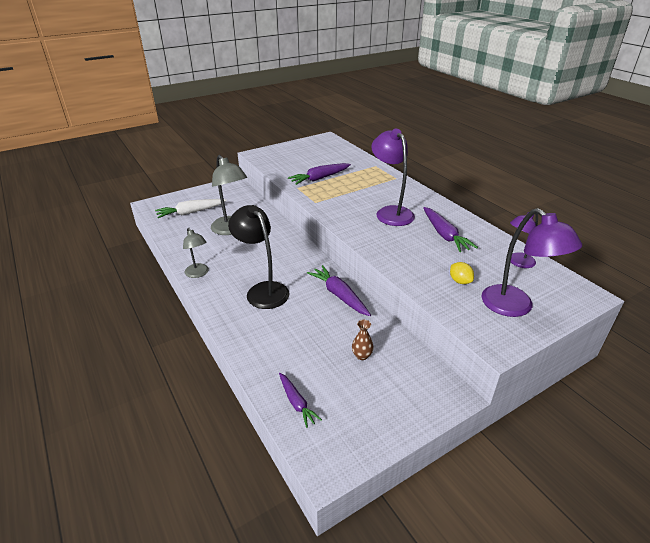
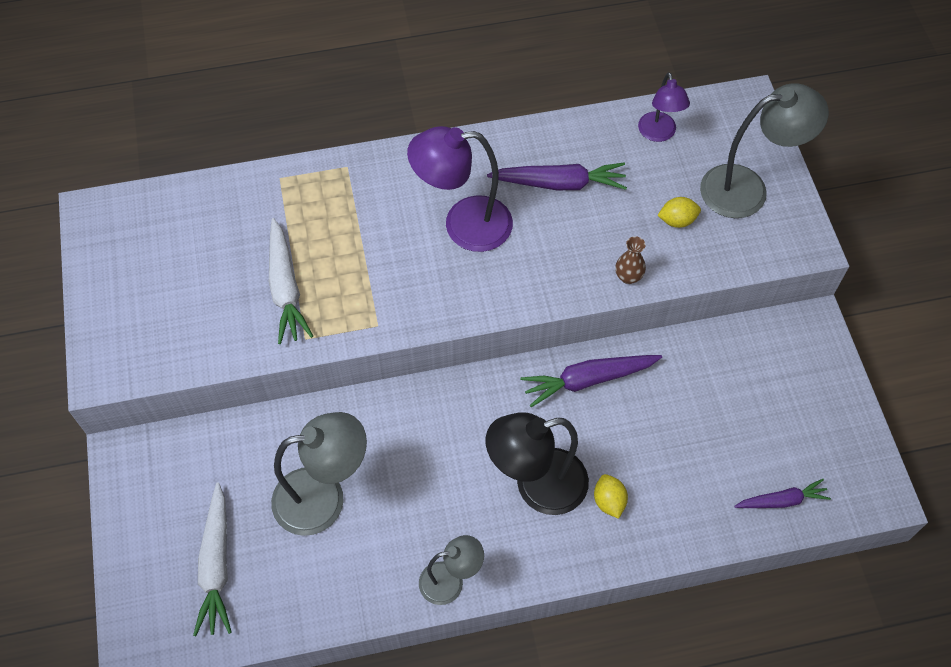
camera: 70 degrees left, 25 degrees up
purple carrot [288,163,351,185] -> white carrot [269,218,313,344]
brown vase [352,320,374,360] -> brown vase moved to [615,236,646,284]
purple lamp [481,208,582,317] -> grey lamp [700,83,829,218]
none -> yellow lemon [594,474,628,519]

